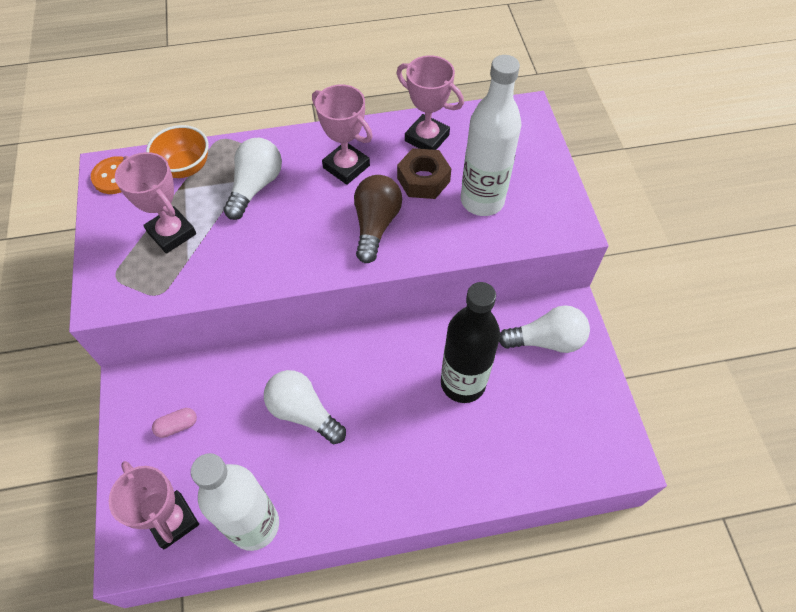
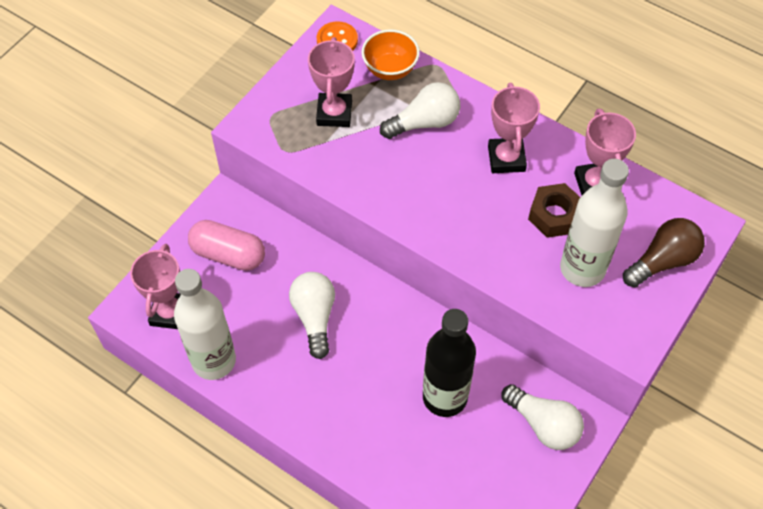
camera: 45 degrees right, 0 degrees up
pink capsule [152,408,197,438] -> pink capsule [188,220,265,271], size x2.03
brown light bulb [354,175,402,263] -> brown light bulb moved to [623,218,705,288]

